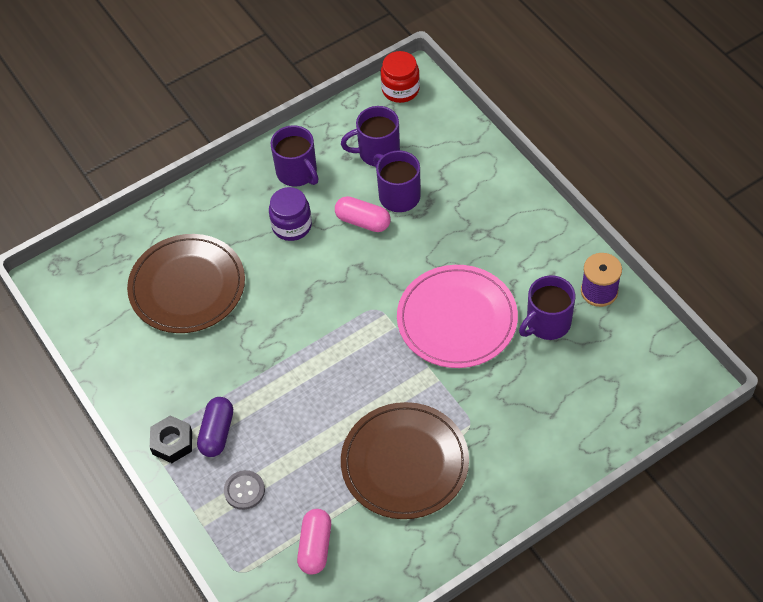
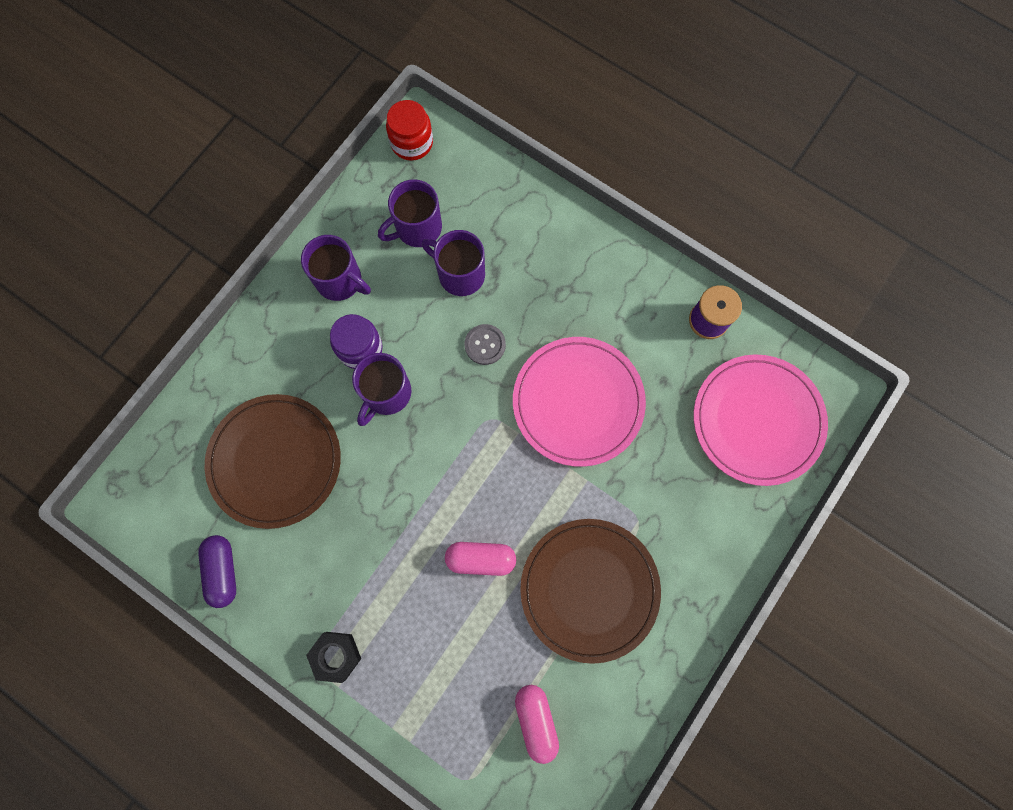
camera: 25 degrees left, 20 degrees up
purple capsule [197,397,233,457] -> purple capsule moved to [198,535,236,608]
grey button [224,470,265,510] -> grey button moved to [465,324,506,365]
pink capsule [335,196,391,232] -> pink capsule moved to [445,542,516,576]
purple mug [519,275,575,340] -> purple mug moved to [352,353,411,426]
none -> pink plate [694,354,828,486]

